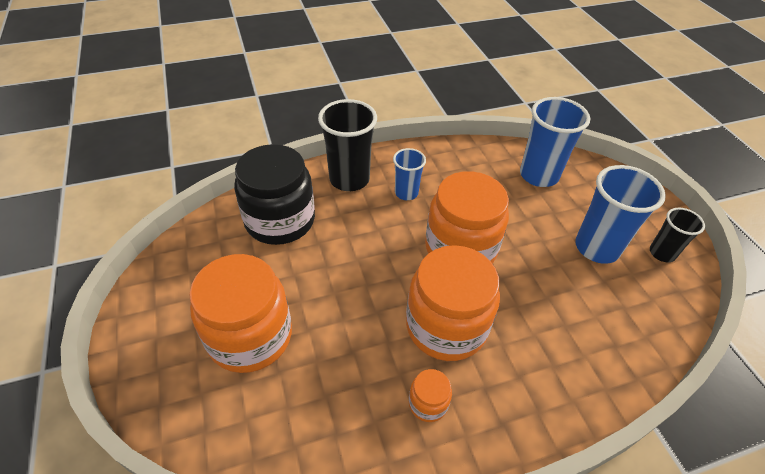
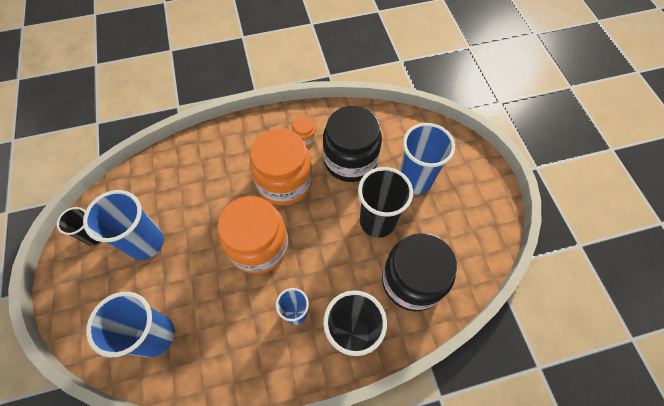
camera: 175 degrees left, 15 degrees up
orange jar [189,254,292,373] -> blue cup [400,123,455,194]
none -> black jar [323,106,382,182]
none -> black cup [358,167,413,238]

